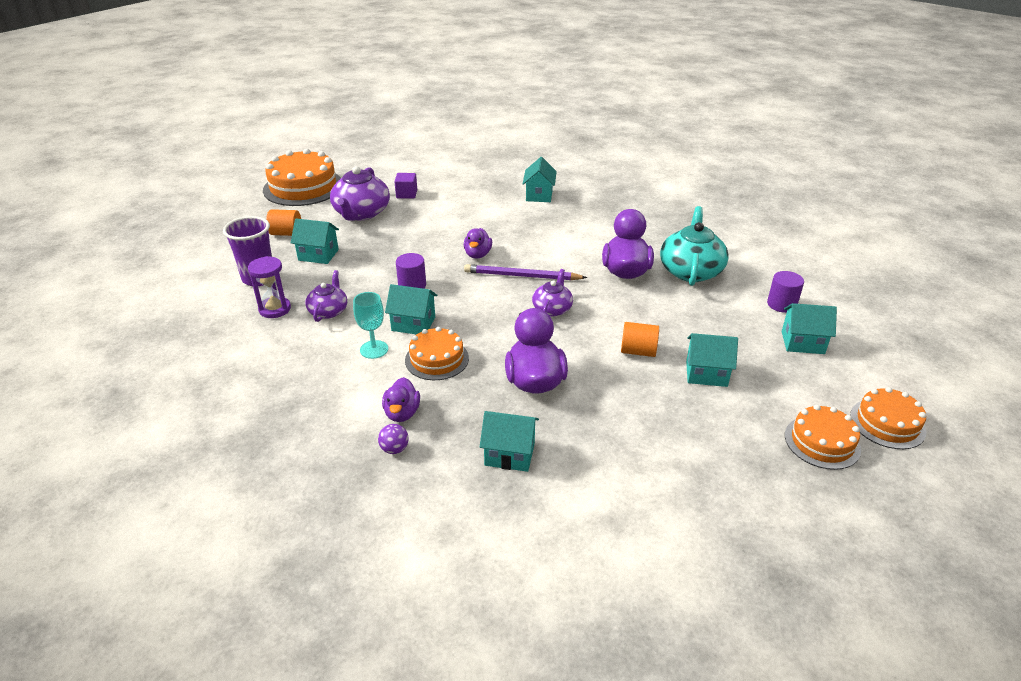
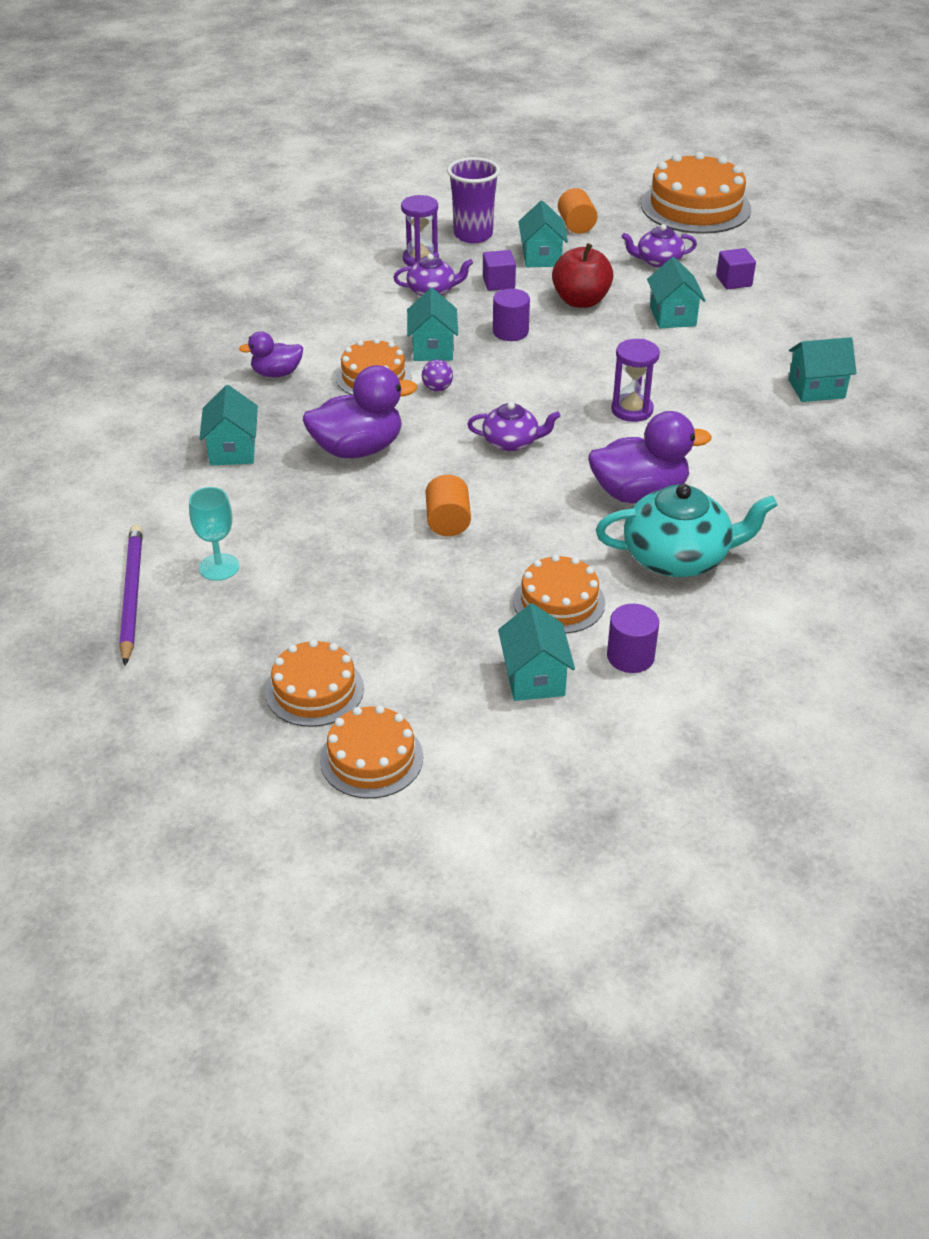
camera: 75 degrees right, 5 degrees up
purple teapot [330,166,390,221] -> purple teapot [621,224,697,268], size x0.58
turquoise goblet [353,292,388,359] -> turquoise goblet moved to [189,487,239,581]
purple ball [378,424,409,454] -> purple ball moved to [422,360,453,391]
purple duck [464,228,492,259] -> none
purple pencil [464,264,587,280] -> purple pencil moved to [119,524,143,665]
turquoise house [686,333,738,387] -> turquoise house moved to [647,257,706,328]
none -> purple cube [483,250,516,291]
none -> orange cake [513,554,605,634]
none -> red apple [552,243,614,308]
none -> purple hourglass [611,339,660,422]

